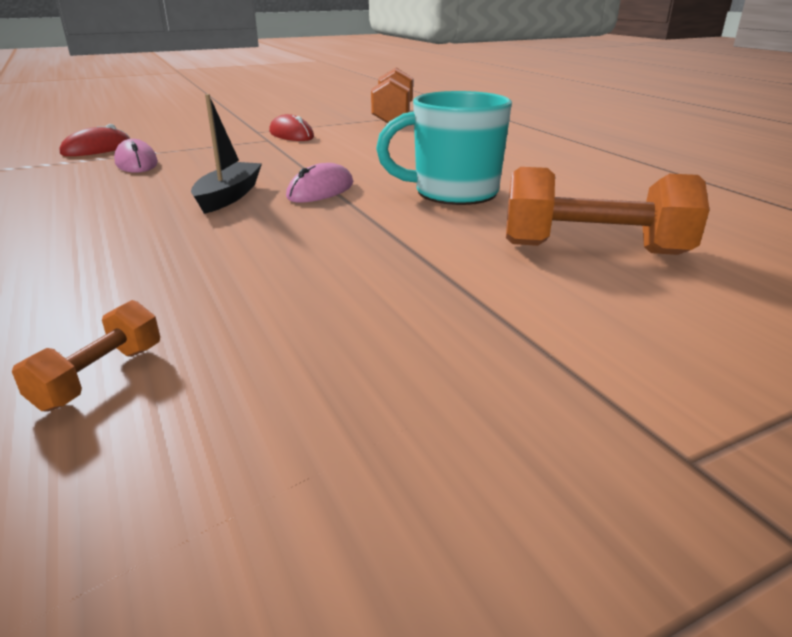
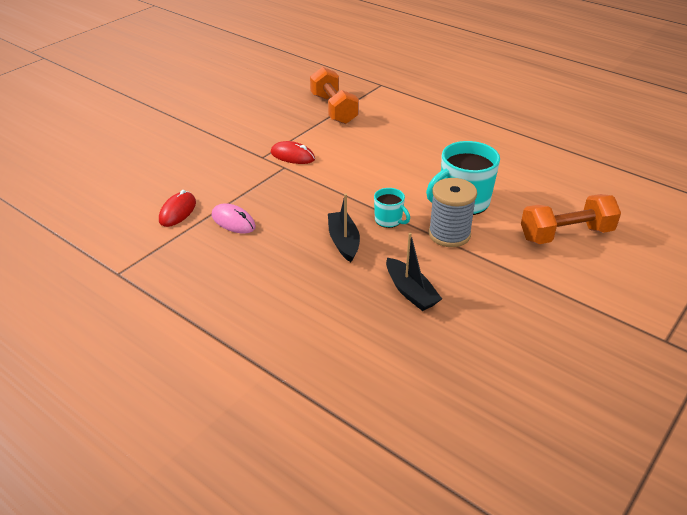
camera: 25 degrees left, 10 degrees up
orange dumbbell [12,300,160,412] -> none
pink mouse [286,163,353,202] -> turquoise mug [374,188,410,228]
none -> black boat [386,233,442,311]
none -> grey spool [429,178,477,247]

